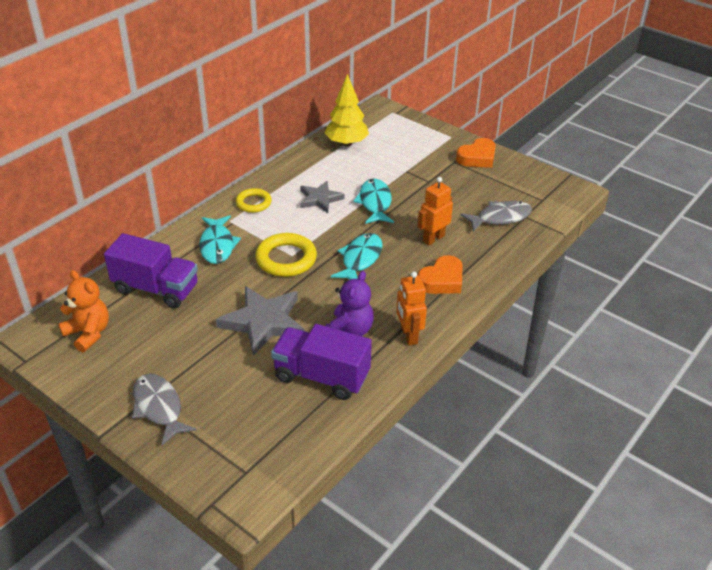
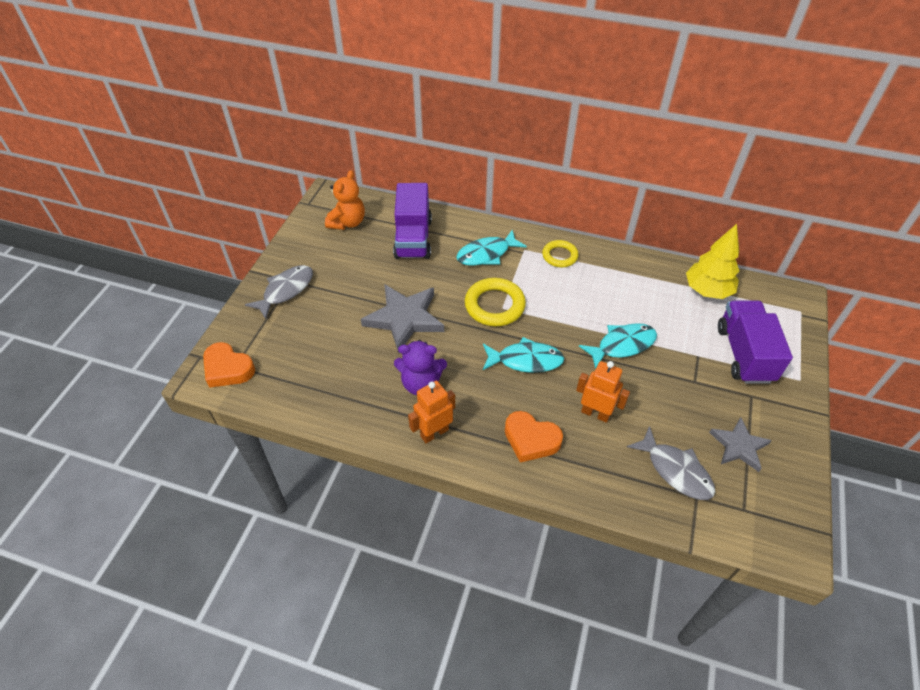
camera: 70 degrees right, 10 degrees up
purple truck [271,324,372,400] -> purple truck moved to [718,301,793,384]
grey star [300,181,345,213] -> grey star moved to [709,417,772,472]
orange heart [456,138,496,168] -> orange heart moved to [203,342,255,388]

